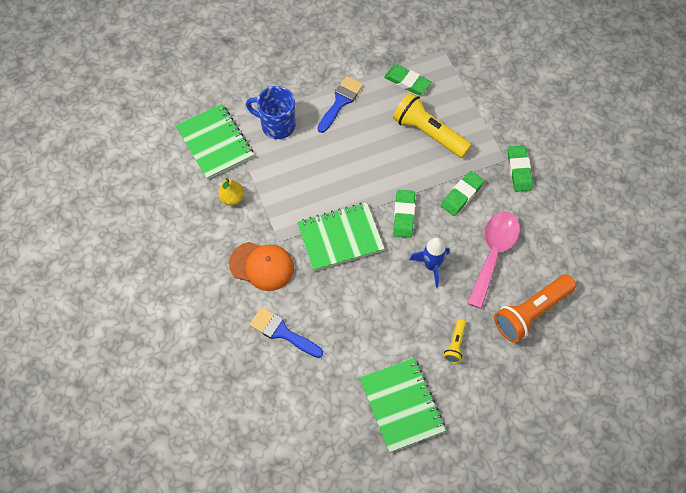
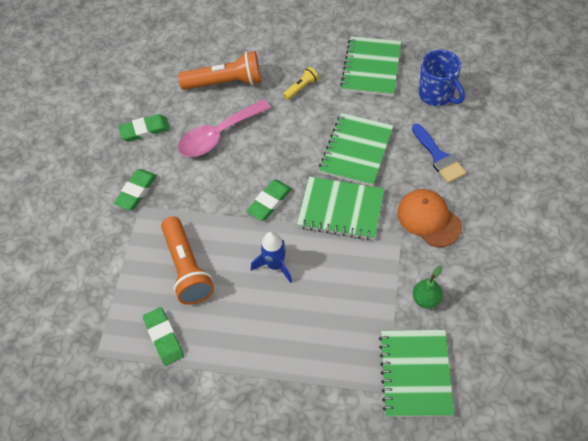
camera: 145 degrees left, 5 degrees down
yellow pear [218,178,244,206] -> green pear [413,265,443,309]
blue mug [246,86,296,139] -> blue mug moved to [419,50,465,106]
blue brush [317,76,363,133] -> none
yellow flashlight [393,93,472,158] -> orange flashlight [161,216,214,305]
blue rocket [410,237,450,288] -> blue rocket moved to [251,232,292,283]
green eraser [441,171,484,216] -> green eraser moved to [118,114,170,142]
none -> green notebook [319,113,393,187]

